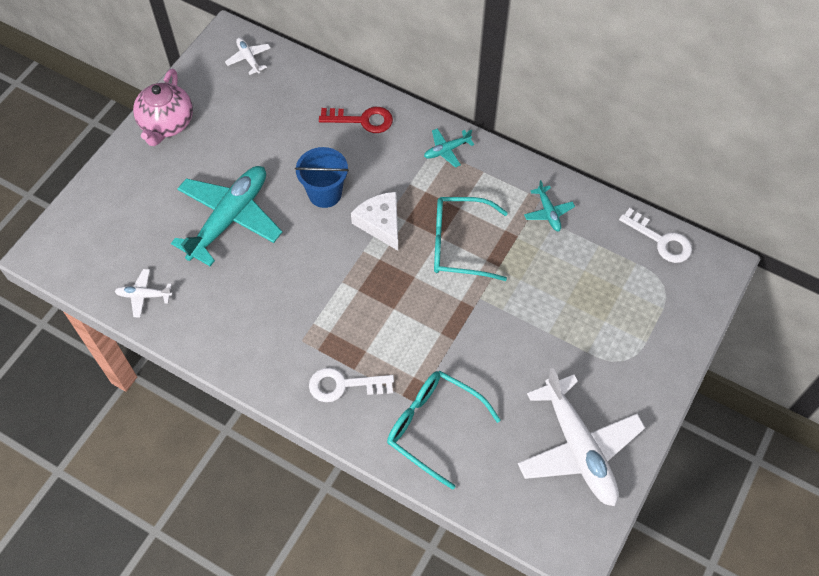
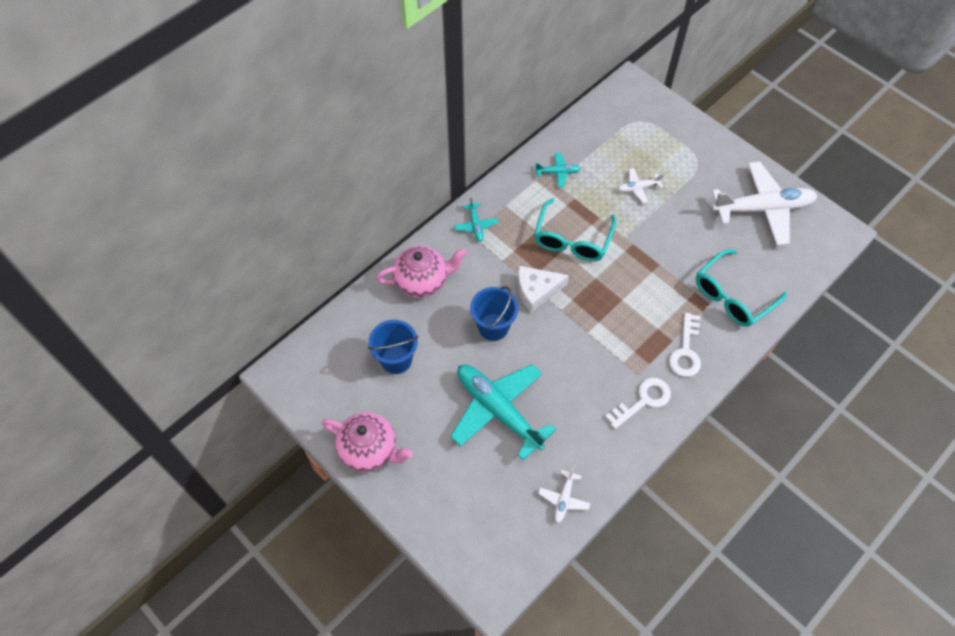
camera: 75 degrees left, 0 degrees up
white plane [225,38,271,75] -> white plane moved to [618,168,664,203]
red key [319,107,393,133] -> pink teapot [376,246,467,298]
white key [619,208,692,263] -> white key moved to [605,378,671,429]
none -> blue bucket [368,320,418,374]

